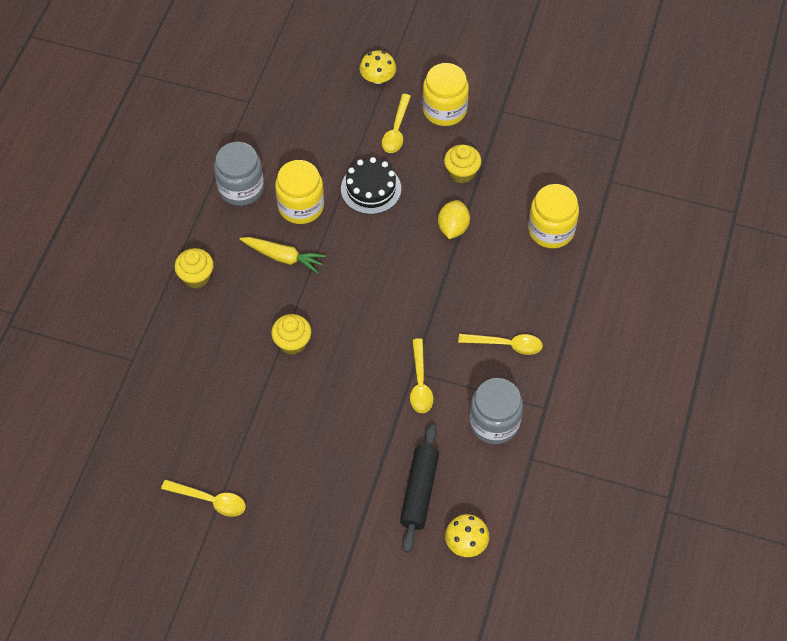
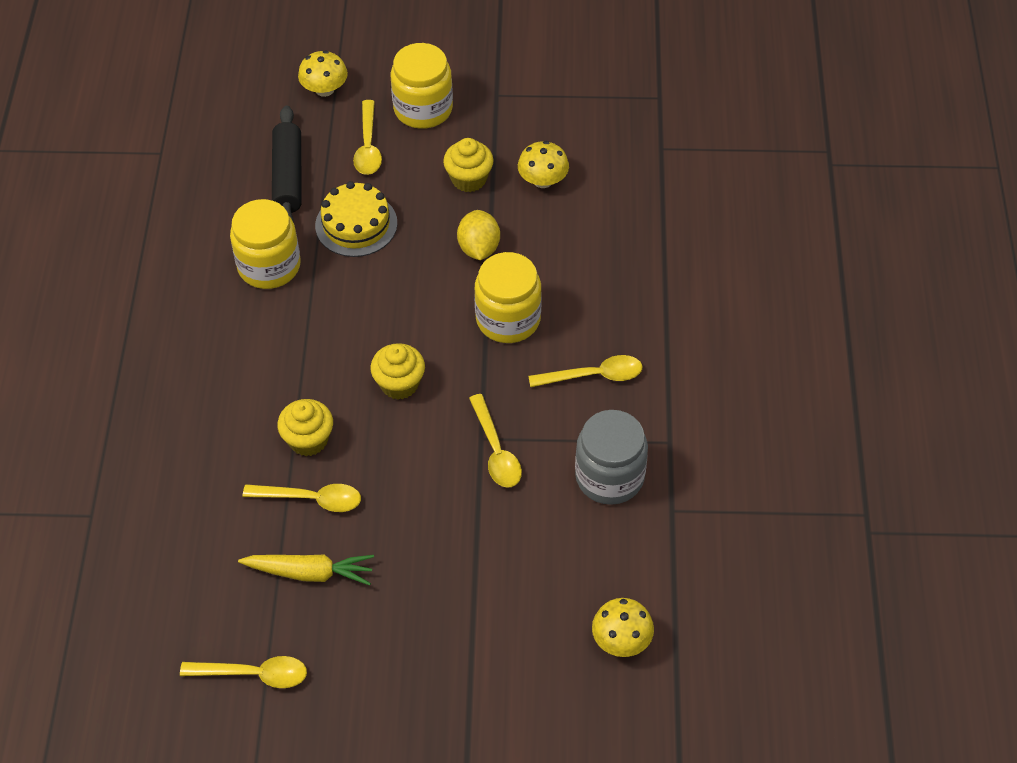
camera: 15 degrees left, 5 degrees down
yellow cupcake [175,248,214,288] -> yellow cupcake moved to [370,343,425,400]
grey jar [214,142,264,206] -> none
yellow carrot [240,237,326,273] -> yellow carrot moved to [238,554,374,585]
black cake [341,157,401,214] -> yellow cake [315,181,397,257]
black rolling pin [400,424,439,553] -> black rolling pin moved to [272,105,302,223]
yellow jar [528,184,579,249] -> yellow jar moved to [474,252,542,343]
none -> yellow spoon [243,484,361,512]
none -> yellow mushroom [518,141,569,188]

